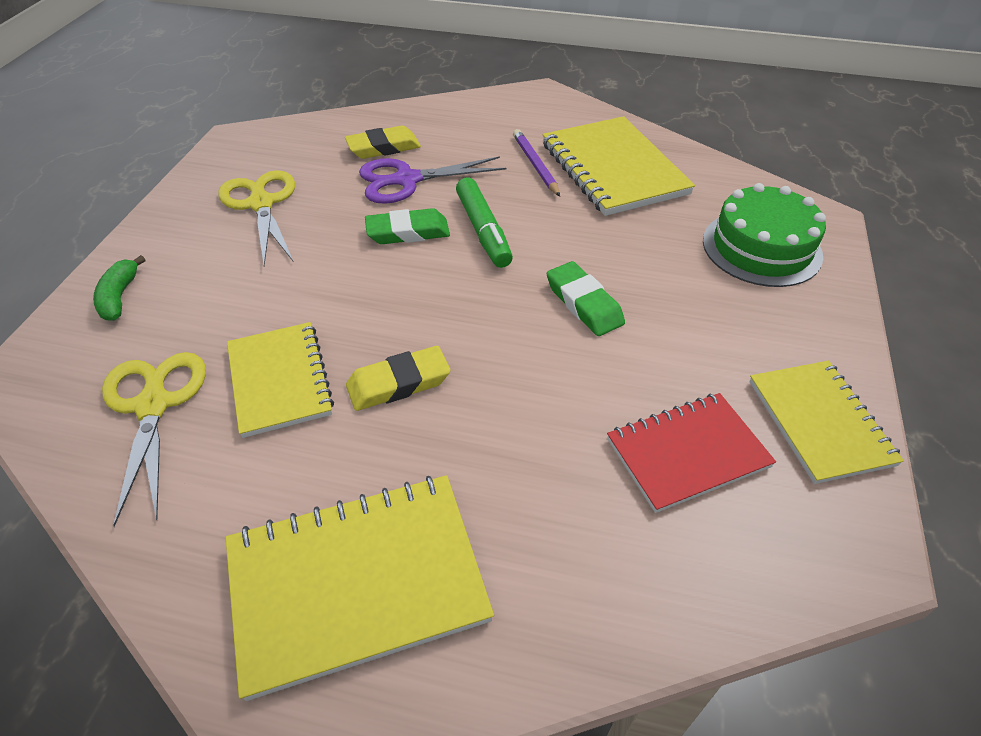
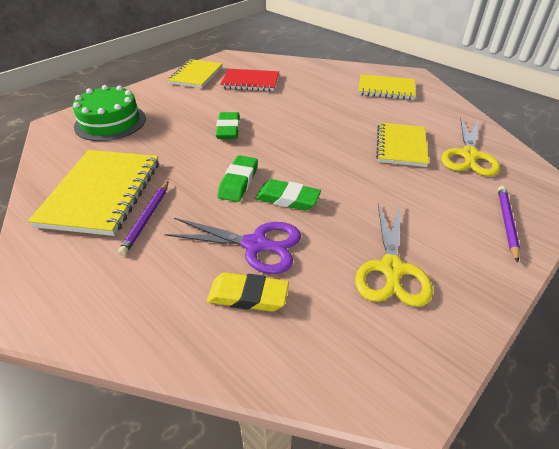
camera: 150 degrees left, 5 degrees down
green banana [93,255,146,321] -> purple pencil [498,186,520,262]
yellow notebook [226,475,494,701] -> yellow notebook [358,74,416,100], size x0.66
yellow eraser [346,346,450,411] -> none
green marker [456,178,513,268] -> green eraser [218,155,258,202]

